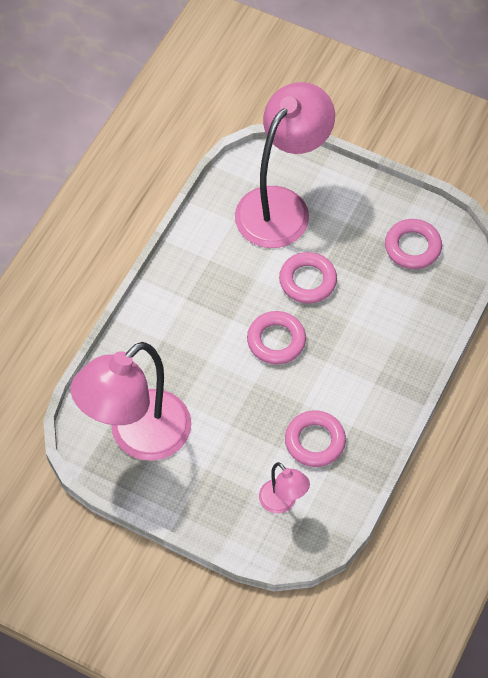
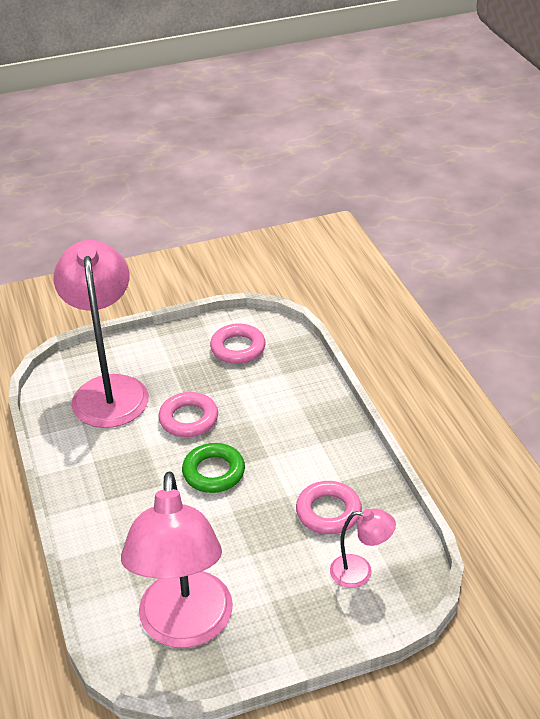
camera: 45 degrees left, 20 degrees down
pink ring [247,311,306,365] -> green ring [182,443,245,493]

